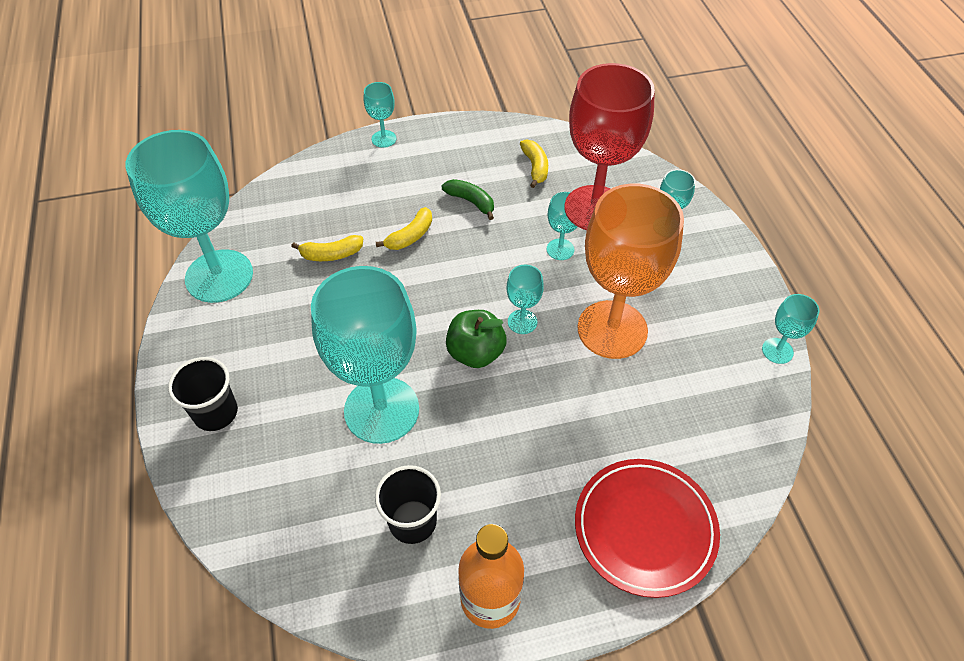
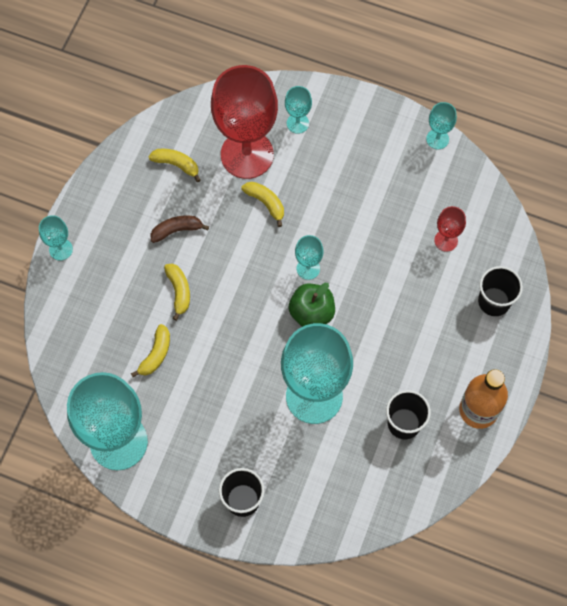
camera: 55 degrees left, 15 degrees up
green banana [442,179,494,220] -> brown banana [150,216,209,243]
turquoise goblet [547,192,582,260] -> yellow banana [241,182,284,227]
red plate [575,459,720,598] -> black cup [478,266,523,316]
orange goblet [578,184,684,359] -> none
none -> red goblet [434,206,466,252]

